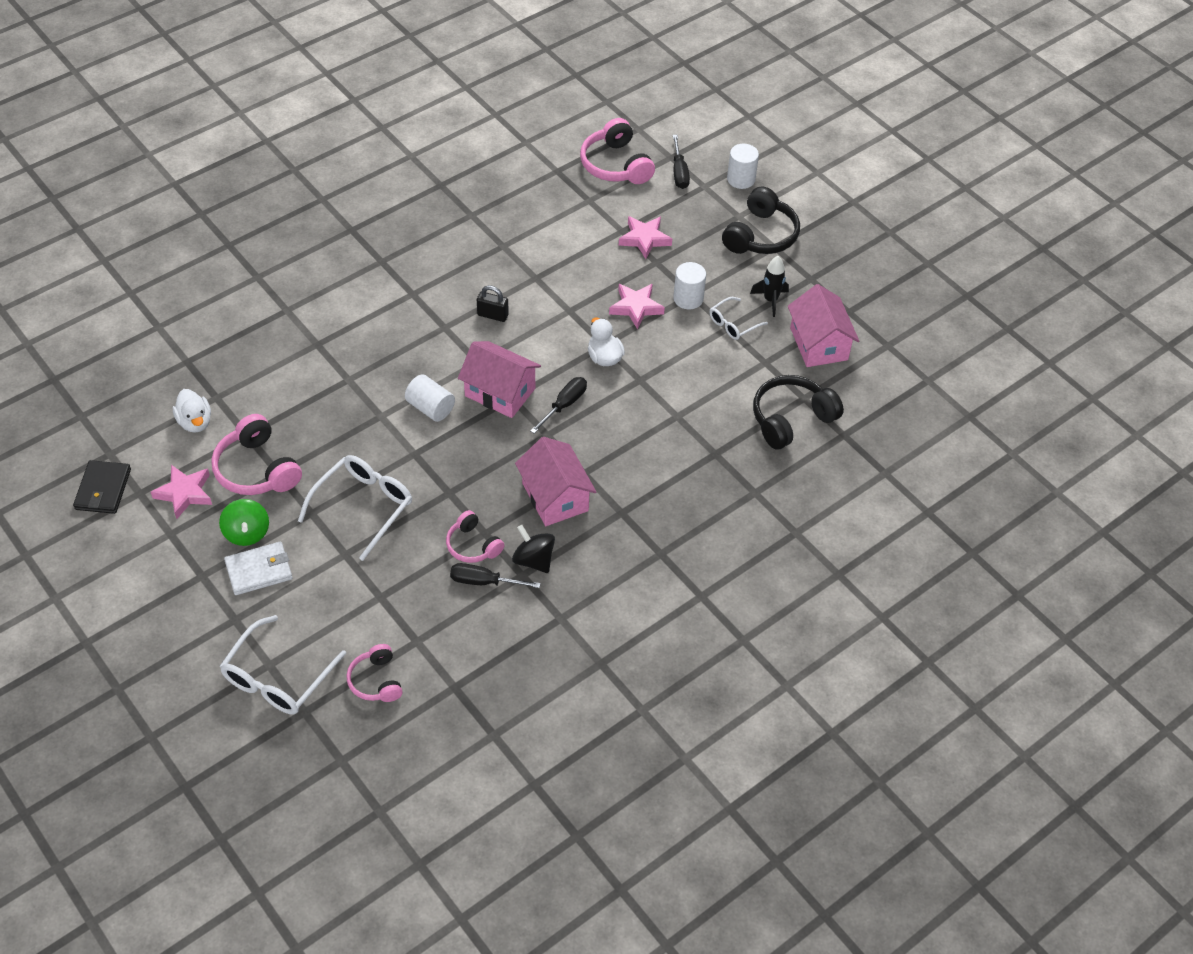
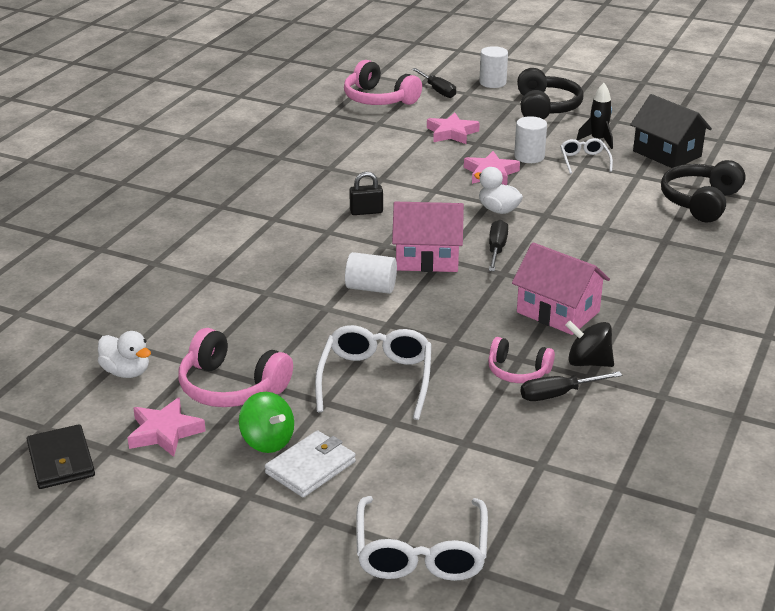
camera: 25 degrees left, 20 degrees down
pink headphones [346,644,403,702] -> none
white glasses [710,297,768,340] -> white glasses turned 150 degrees clockwise [560,138,613,174]
pink house [788,284,859,367] -> black house [630,94,712,168]

